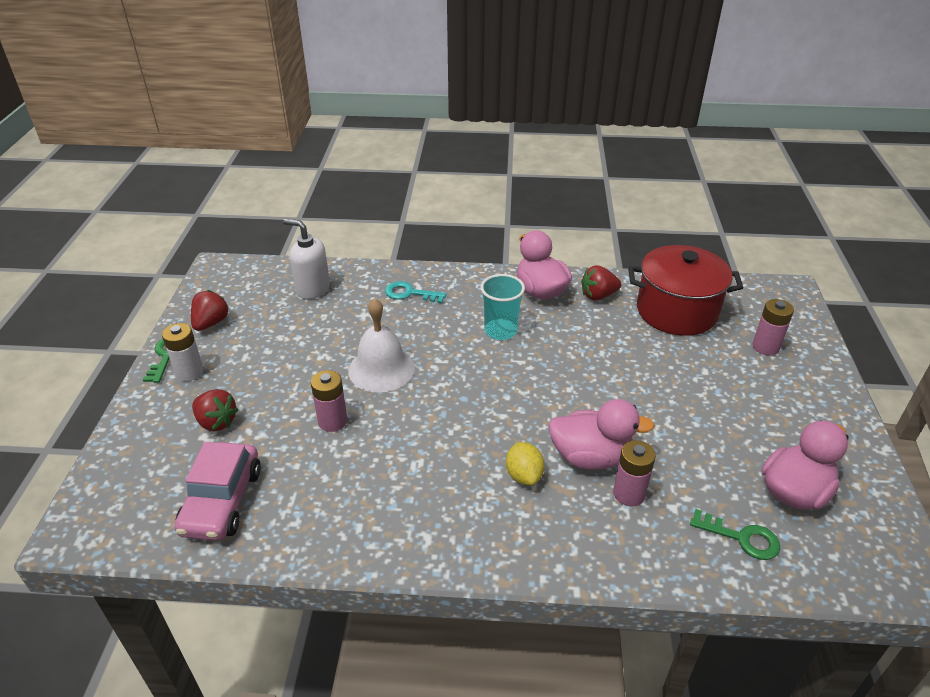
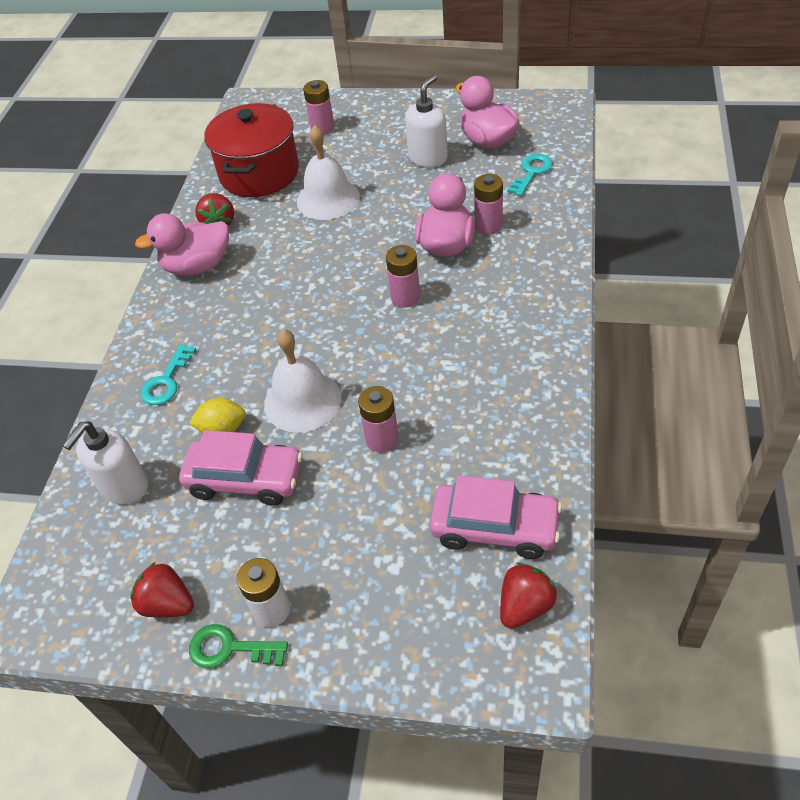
camera: 80 degrees left, 10 degrees up
red strawberry [192,389,238,431] -> red strawberry moved to [500,563,557,629]
turquoise cup [480,274,525,340] -> none
yellow lemon [506,442,545,486] -> yellow lemon moved to [189,398,246,433]
green key [690,509,781,560] -> turquoise key [507,154,552,196]
none -> pink car [179,430,303,506]
none -> white bell [297,125,360,220]
none -> pink battery [386,245,420,308]
none -> white soap dispenser [405,74,448,168]

